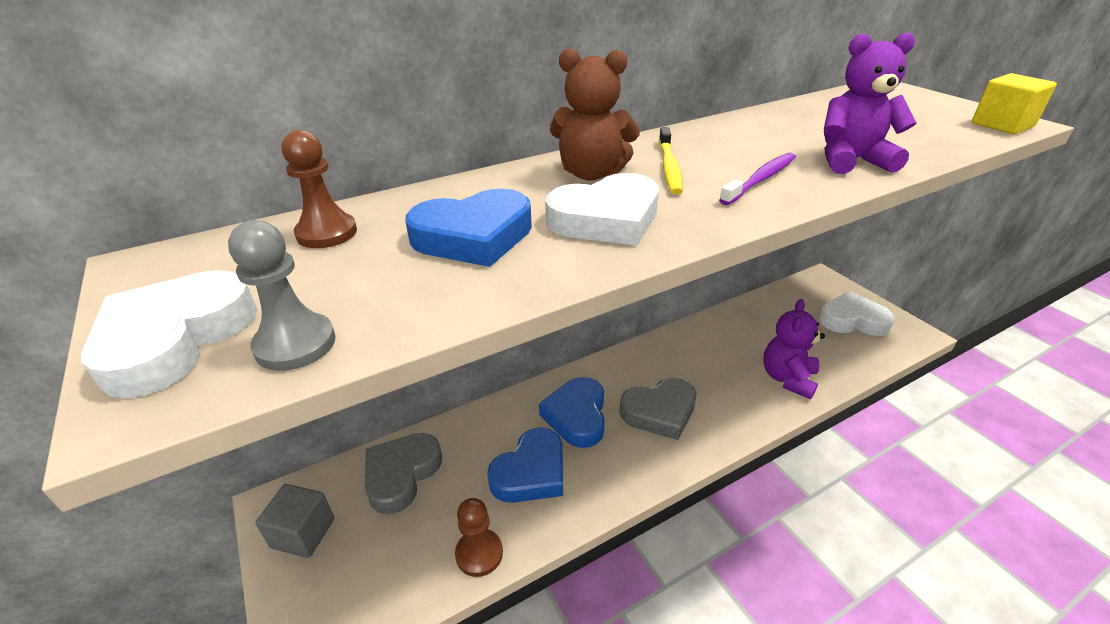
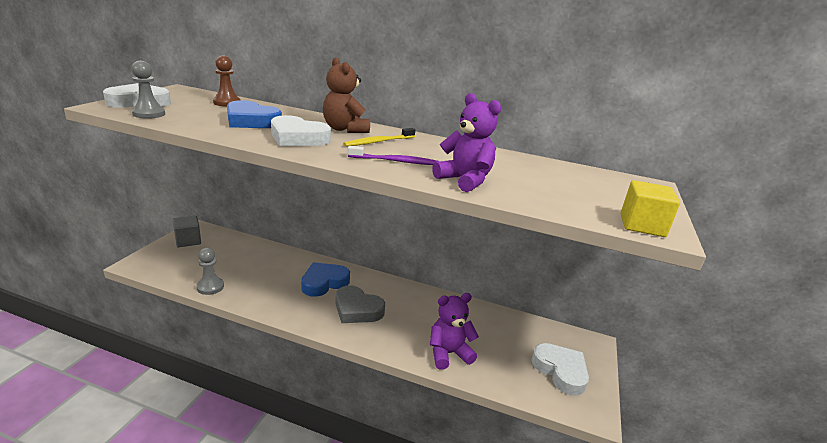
camera: 45 degrees right, 10 degrees down
grey heart [365,433,442,514] -> none
brown pawn [455,498,503,577] -> grey pawn [196,248,224,295]
blue heart [487,427,563,503] -> none

